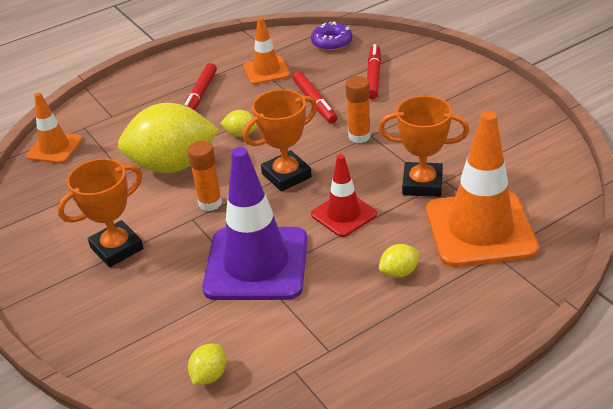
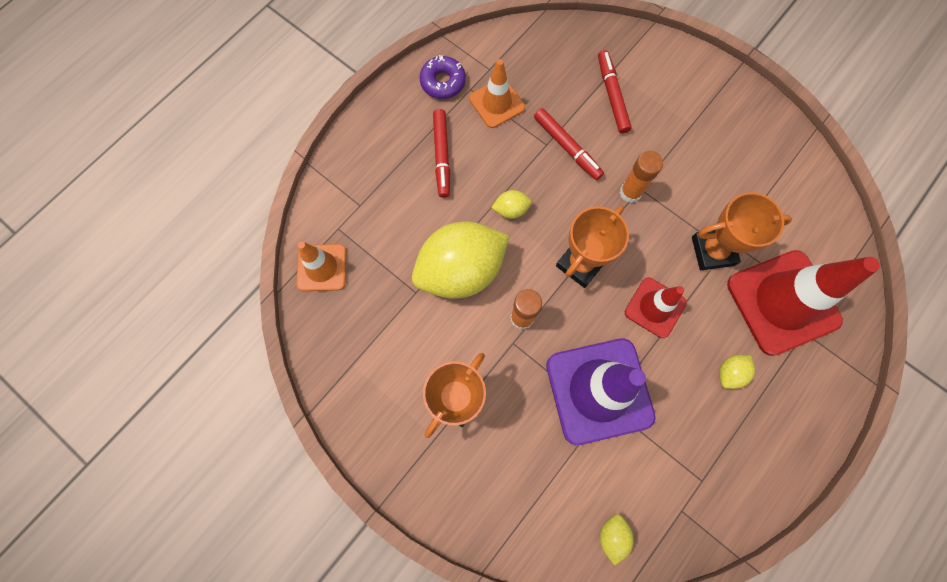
camera: 20 degrees left, 35 degrees up
purple donut [311,21,352,51] -> purple donut moved to [420,55,466,99]
orange traffic cone [426,111,539,267] -> red traffic cone [727,250,880,356]

